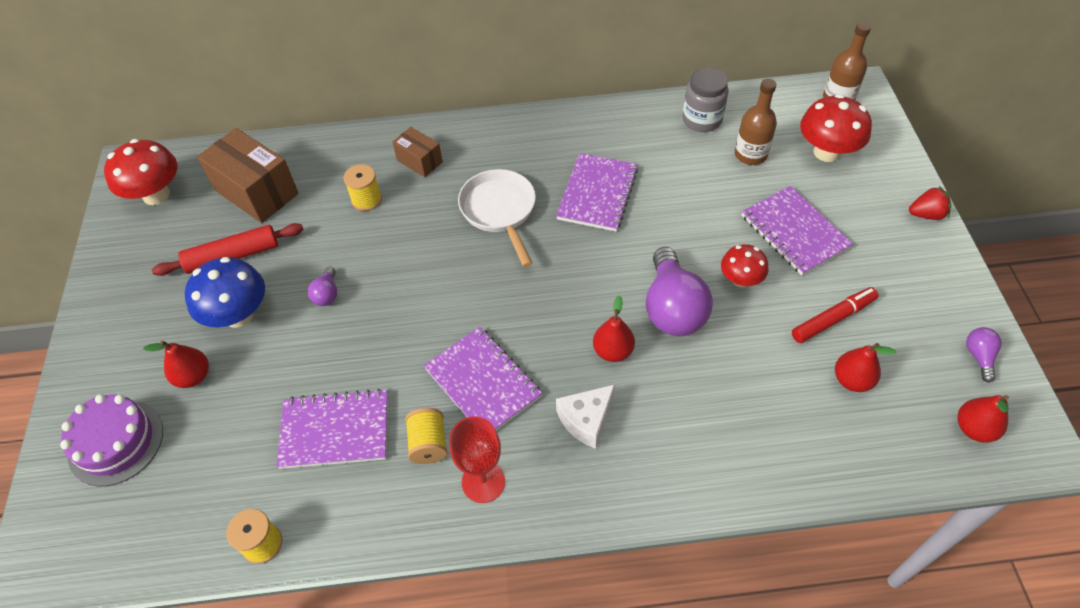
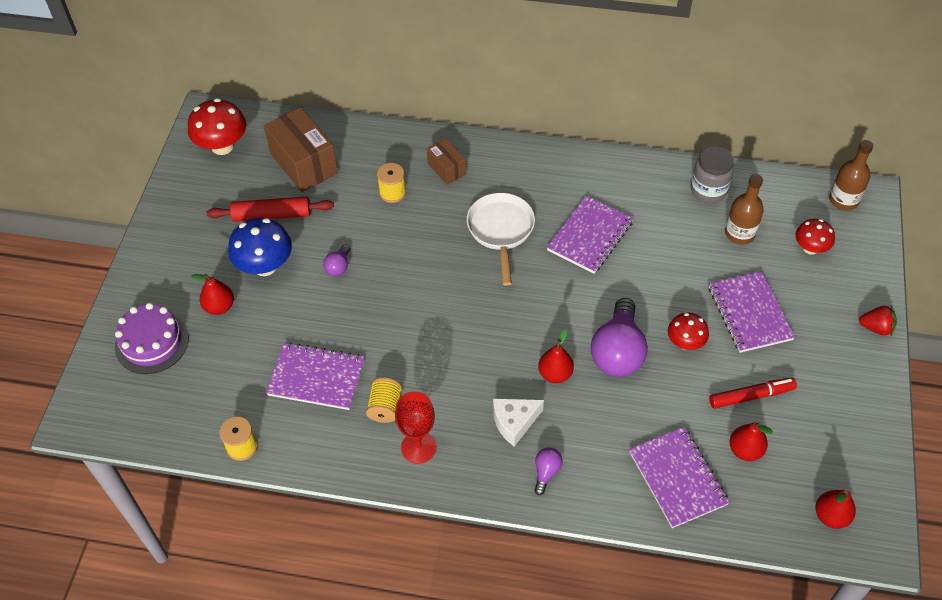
camera: 15 degrees right, 0 degrees up
purple notebook [424,327,543,430] -> purple notebook moved to [629,427,730,528]
red mushroom [800,94,872,162] -> red mushroom [795,219,835,255], size x0.62
purple light bulb [966,327,1002,383] -> purple light bulb moved to [534,447,563,495]

